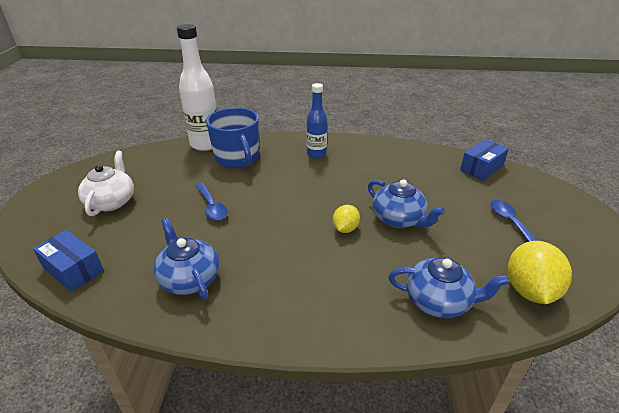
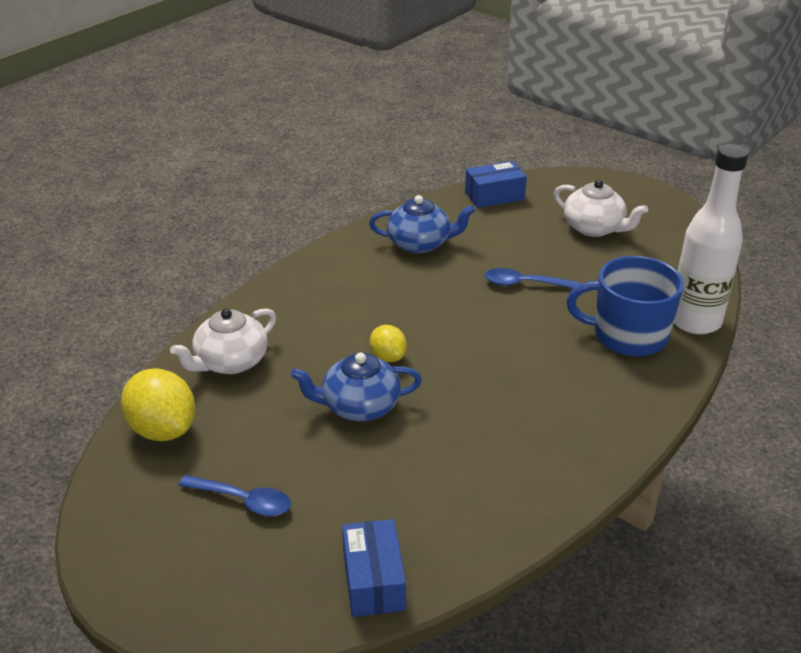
camera: 125 degrees right, 0 degrees up
blue bottle [306,83,327,159] -> none
blue teapot [388,257,509,318] -> white teapot [170,308,276,374]

